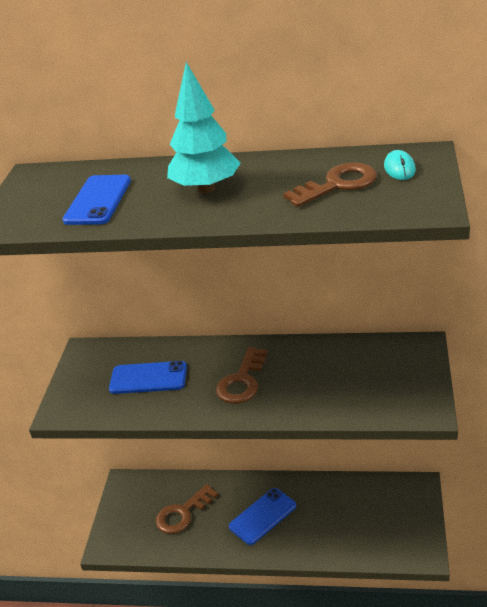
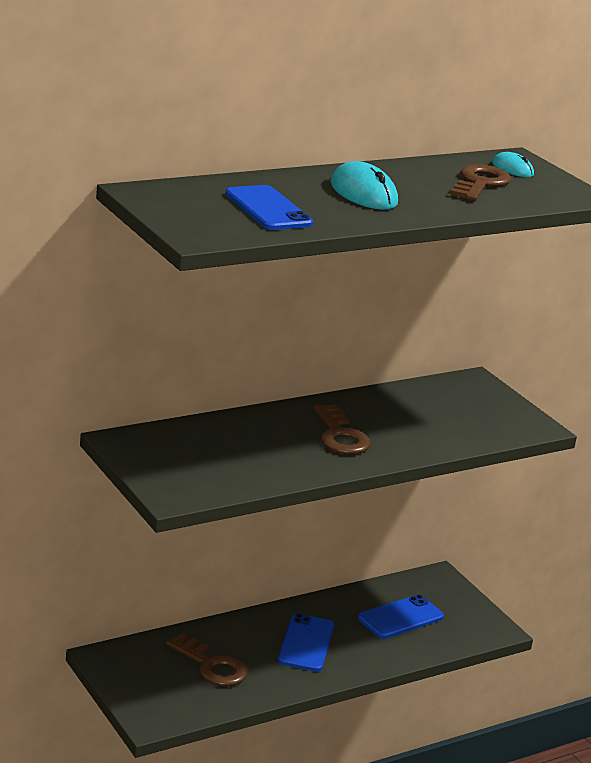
camera: 45 degrees left, 10 degrees down
blue phone [109,361,187,394] -> blue phone moved to [358,594,444,639]
brown key [156,484,218,534] -> brown key turned 60 degrees counterclockwise [166,633,248,686]
turquoise tree [167,62,241,194] -> turquoise mouse [330,161,398,210]

